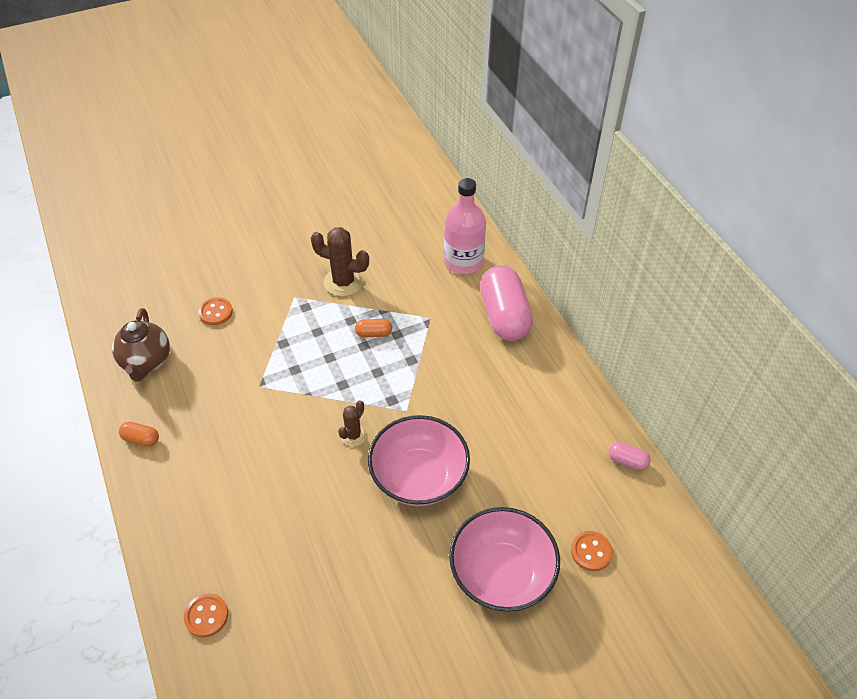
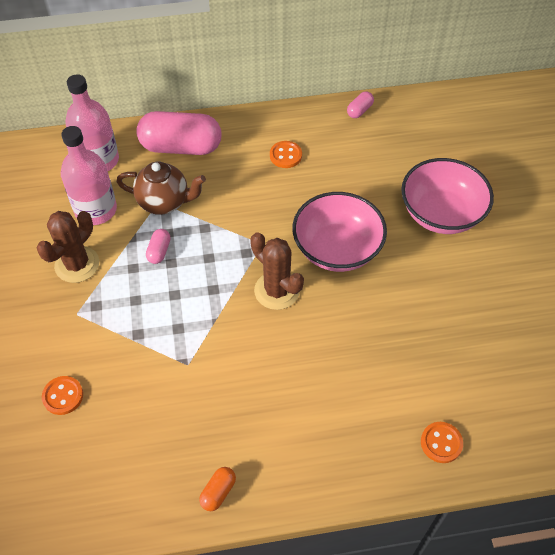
camera: 75 degrees left, 5 degrees up
brown teapot [112,308,170,382] -> brown teapot moved to [116,162,206,215]
brown cactus [338,400,367,447] -> brown cactus [250,232,304,310], size x1.73
orange capsule [355,319,392,338] -> pink capsule [146,229,171,264]
orange button [571,531,613,571] -> orange button moved to [270,141,302,168]
none -> pink bottle [61,126,117,225]

